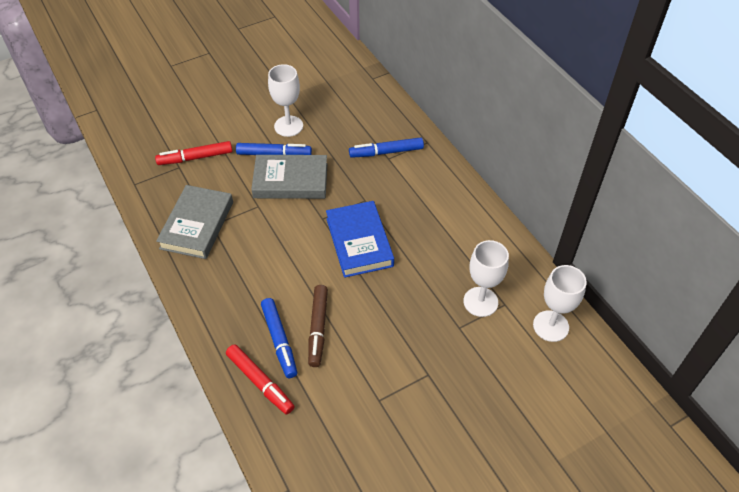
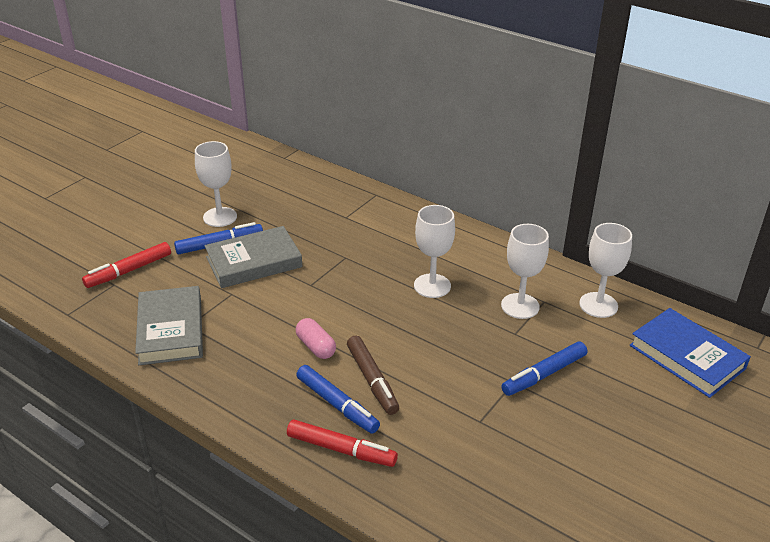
camera: 25 degrees left, 15 degrees down
blue book [326,201,394,278] -> blue book moved to [630,308,751,398]
blue marker [349,137,424,158] -> blue marker moved to [501,341,587,396]
none -> pink capsule [296,318,336,359]
none -> white goblet [414,205,455,298]

